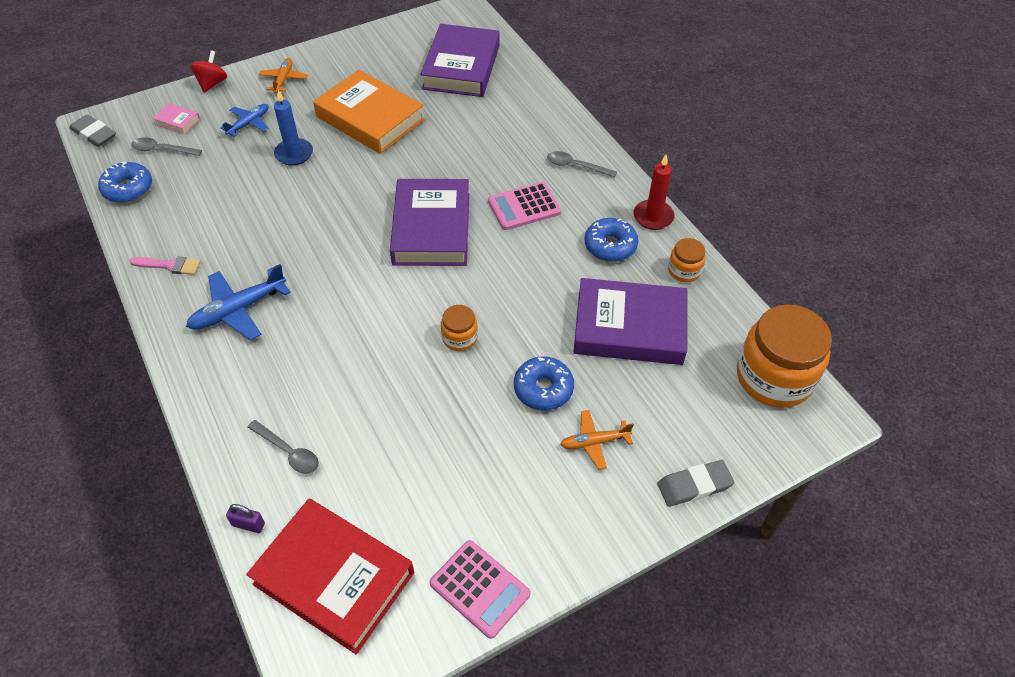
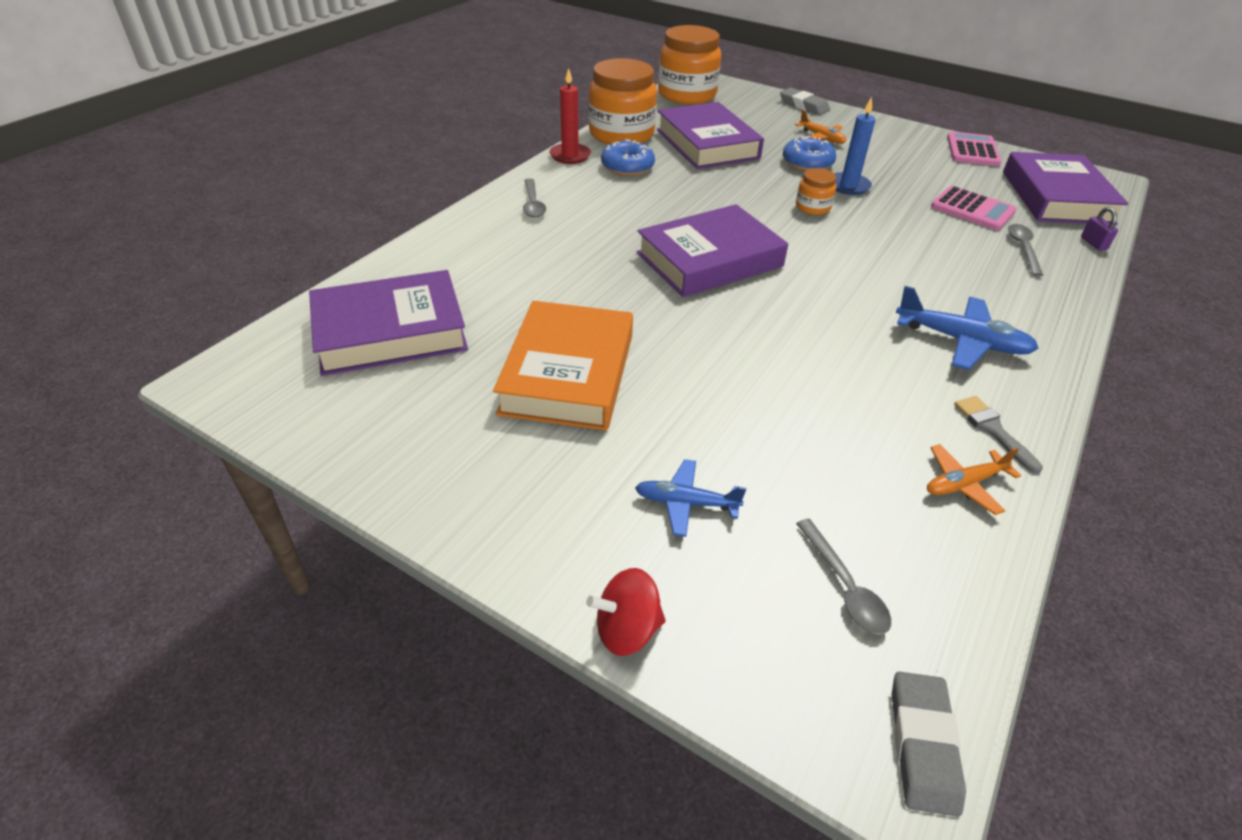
camera: 120 degrees left, 10 degrees down
blue donut [98,162,152,203] -> none
pink brush [130,256,201,275] -> grey brush [954,396,1043,474]
pink book [153,103,200,134] -> none
red book [246,499,414,654] -> purple book [1003,152,1128,225]
orange plane [259,58,308,93] -> orange plane moved to [927,444,1021,515]
blue candle [274,90,313,166] -> blue candle moved to [834,97,875,195]
pink calculator [488,182,561,230] -> pink calculator moved to [931,186,1017,230]
orange jar [668,238,706,282] -> orange jar [589,58,657,145], size x2.12

